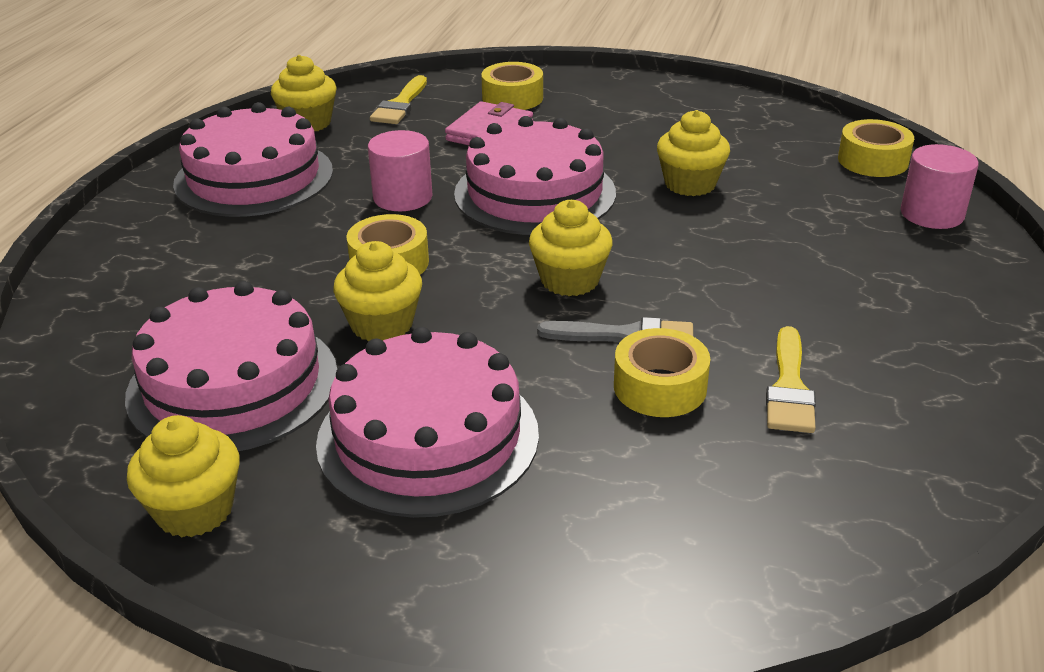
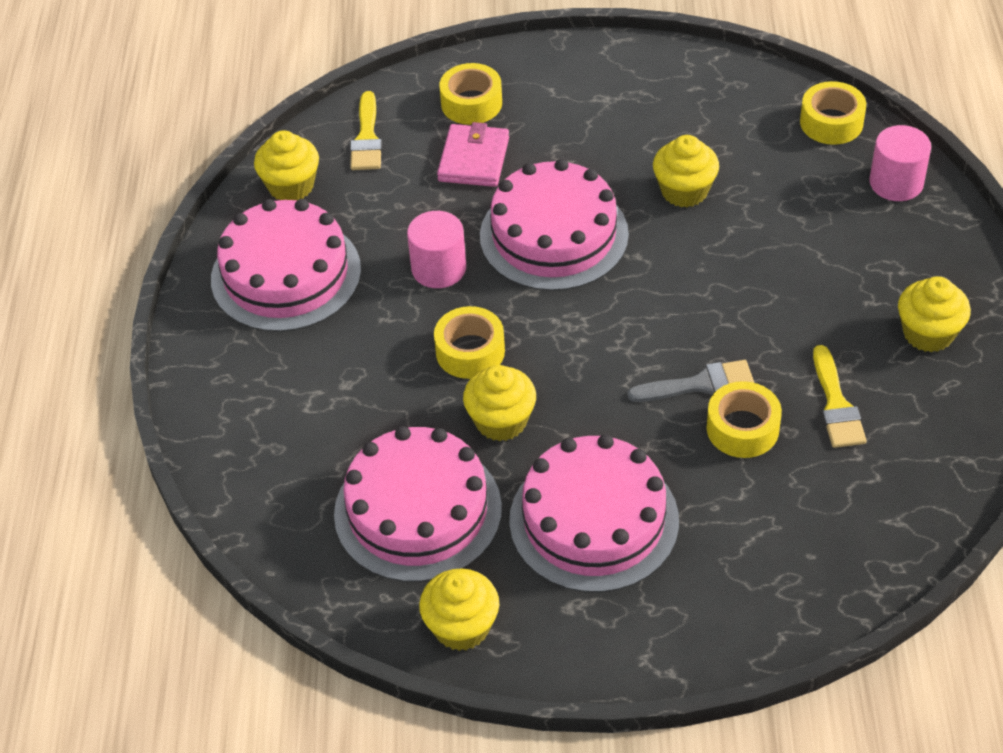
camera: 15 degrees left, 15 degrees up
yellow cupcake [529,200,612,296] -> yellow cupcake moved to [898,276,971,352]

